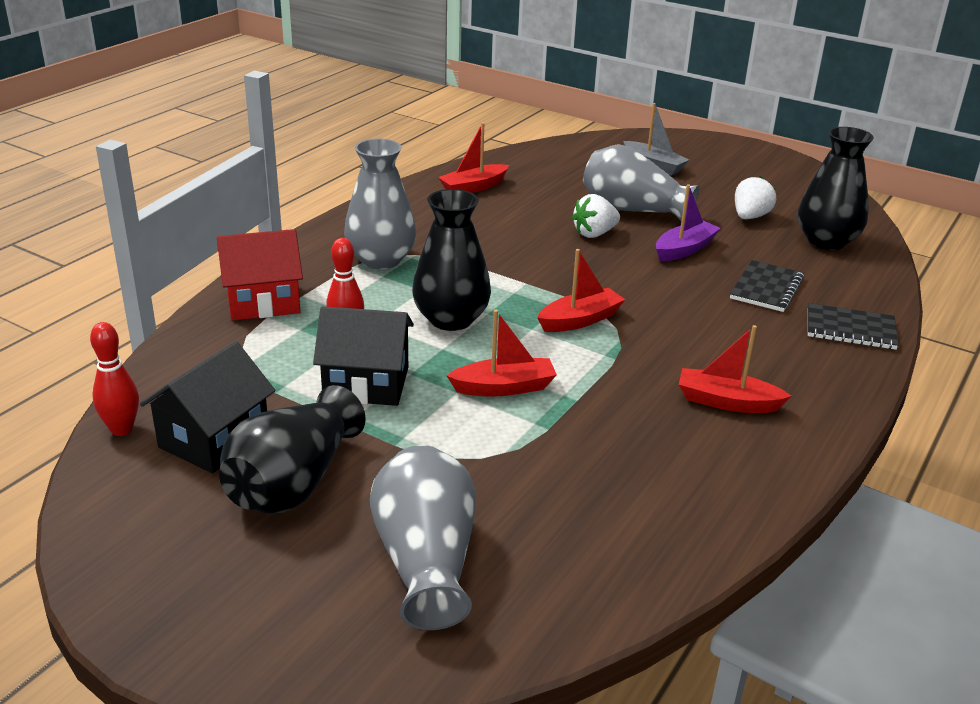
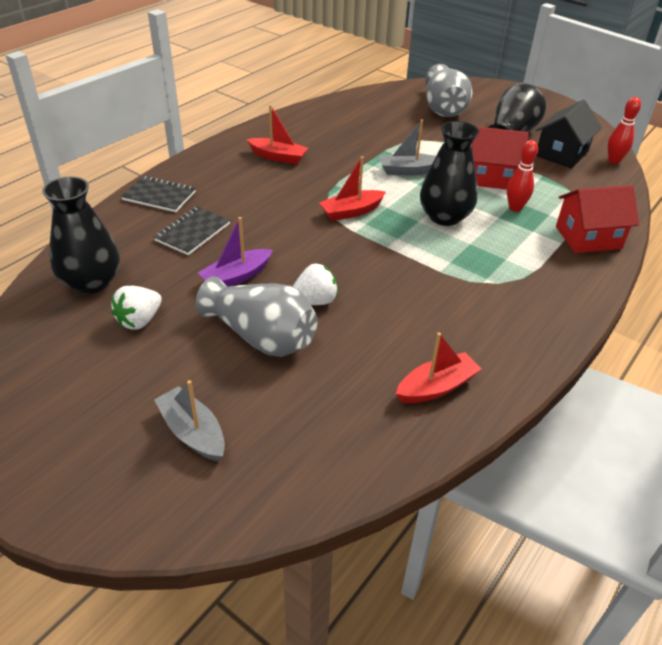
camera: 175 degrees left, 10 degrees up
black house [313,306,414,406] -> red house [472,126,529,189]
grey vase [344,138,416,269] -> none
red boat [447,309,557,397] -> grey boat [379,119,436,175]

